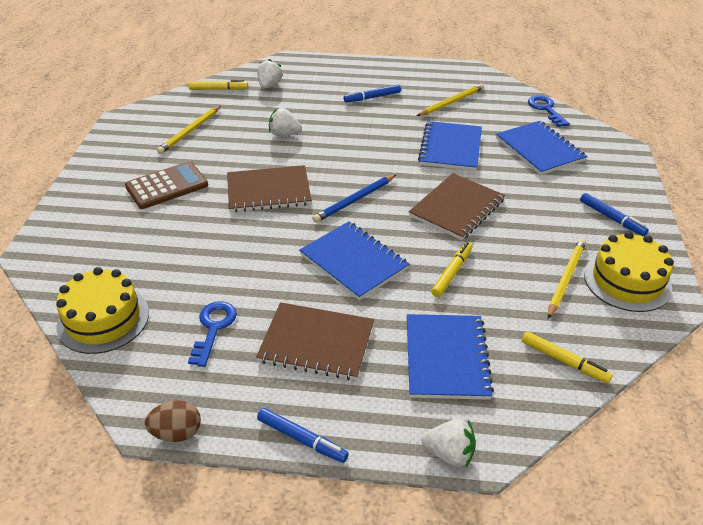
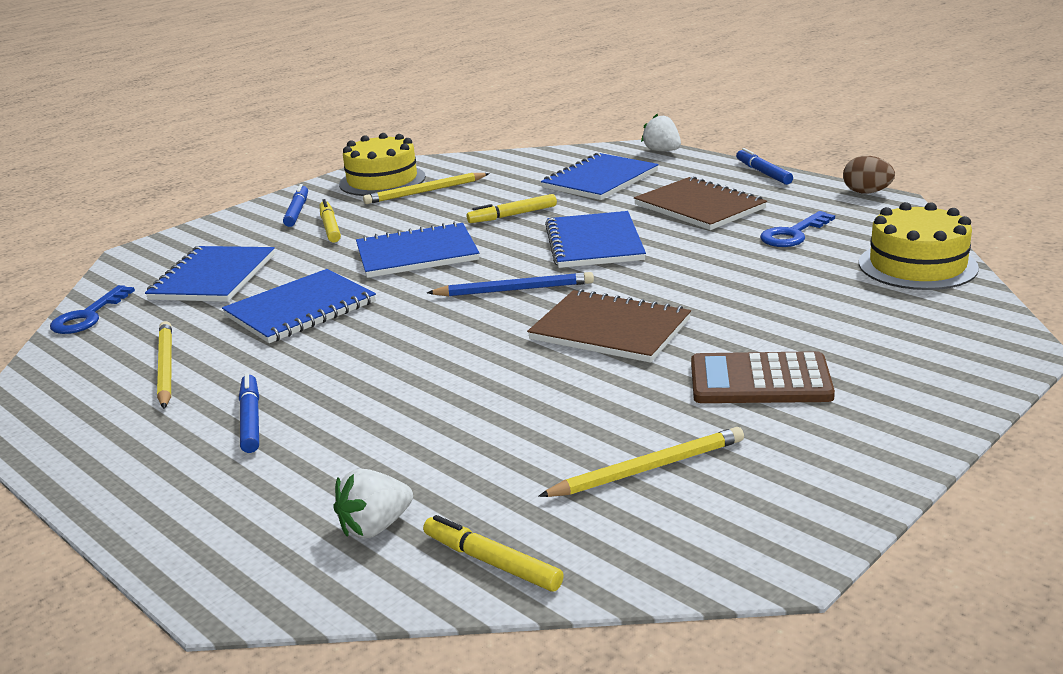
camera: 140 degrees left, 15 degrees down
white strawberry [269,108,302,136] -> none
blue marker [344,84,401,103] -> blue marker turned 120 degrees counterclockwise [239,373,259,453]
brown notebook [409,173,505,240] -> blue notebook [356,221,479,278]
yellow pencil [417,84,484,116] -> yellow pencil turned 75 degrees clockwise [157,321,172,409]
yellow marker [522,331,613,383] -> yellow marker moved to [320,199,341,242]

